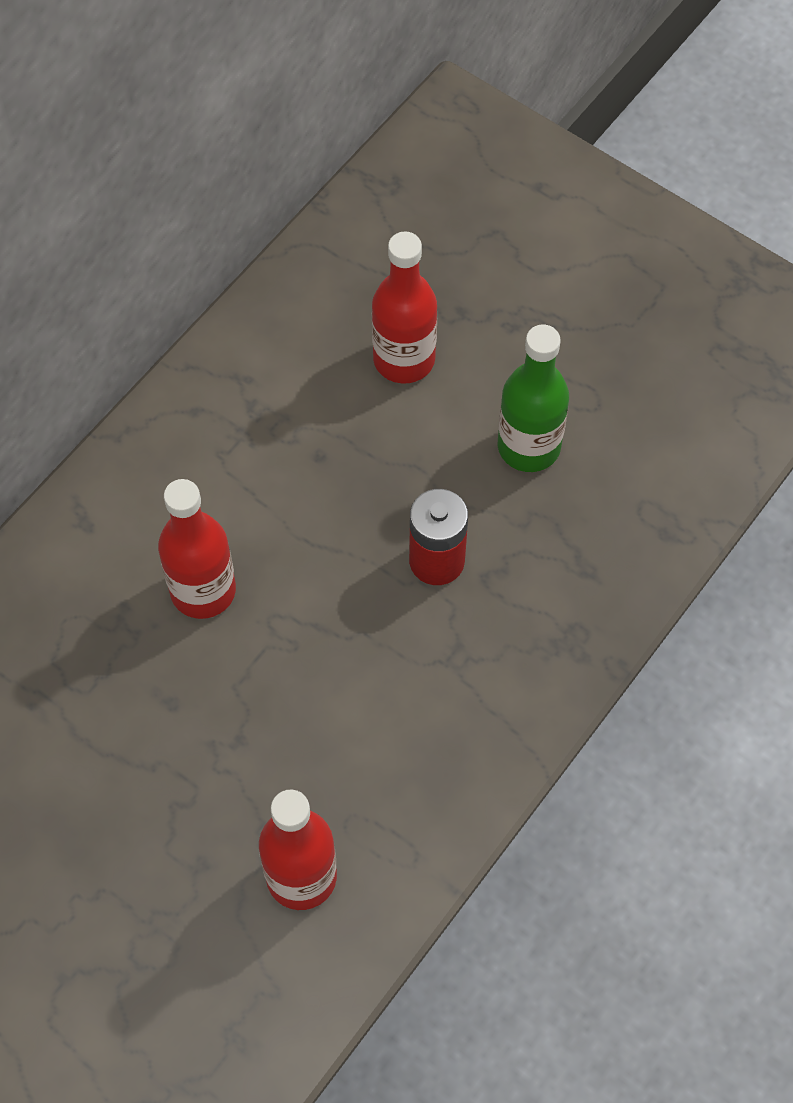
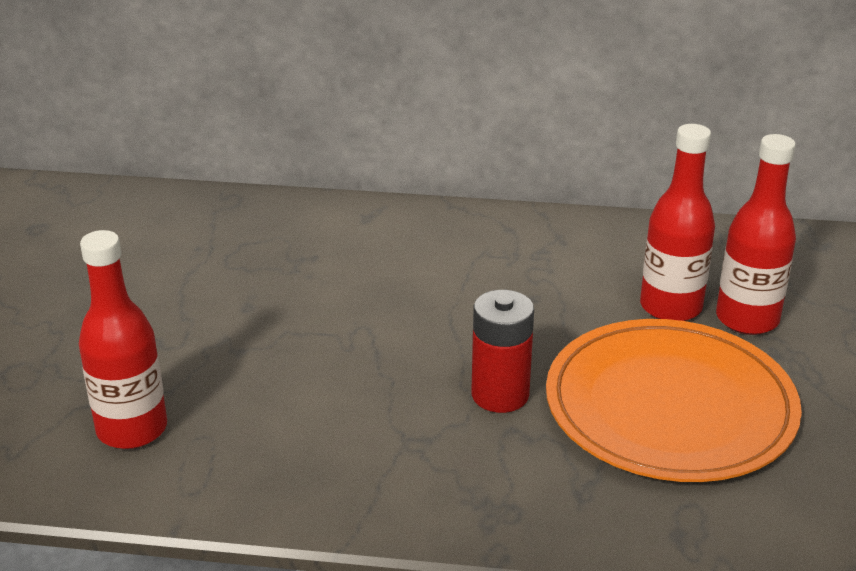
camera: 60 degrees right, 30 degrees down
red bottle [158,479,236,619] -> red bottle moved to [716,134,796,335]
green bottle [498,325,569,472] -> orange plate [546,319,802,482]

